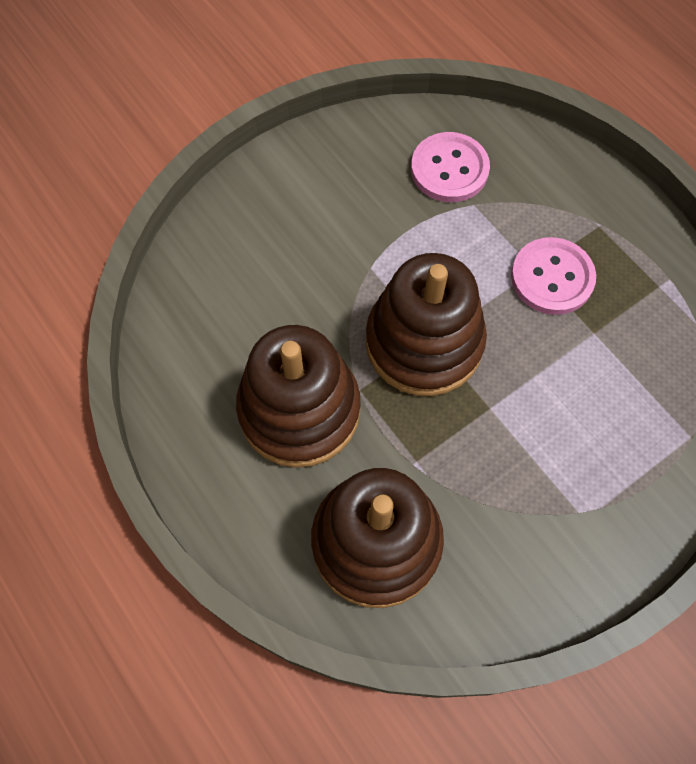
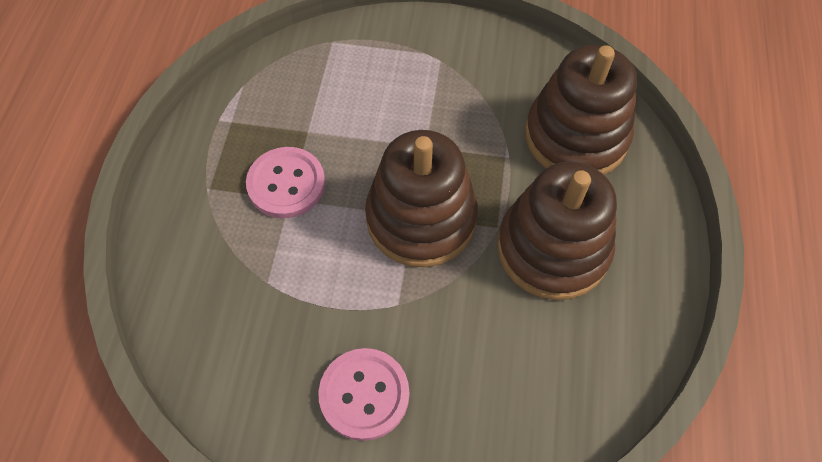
camera: 135 degrees left, 5 degrees down
pink button [411,132,490,202] -> pink button moved to [318,348,409,441]

